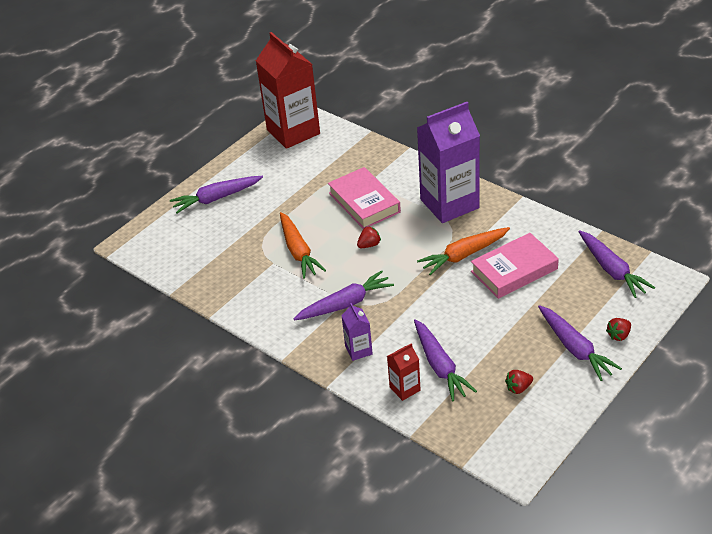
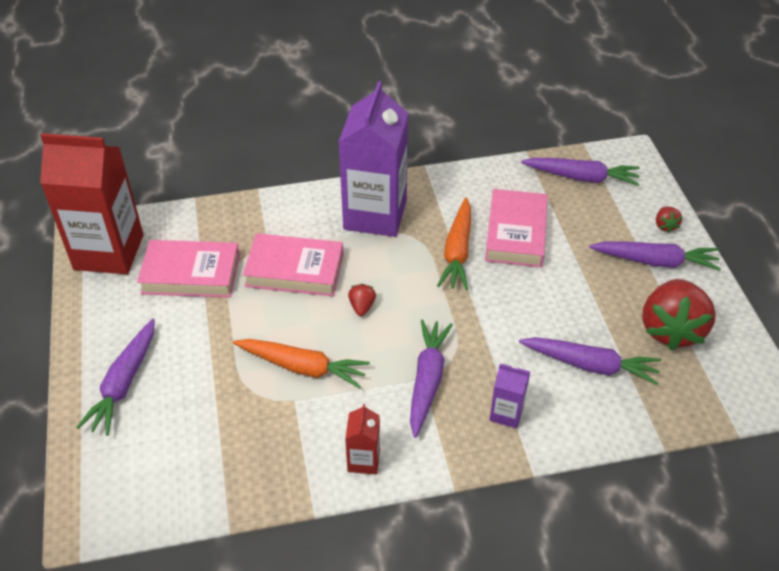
camera: 55 degrees left, 5 degrees up
red carton [387,343,421,401] -> red carton moved to [345,404,380,474]
red strawberry [505,370,533,394] -> red strawberry [642,279,716,350], size x2.41
none -> pink book [137,240,240,298]

